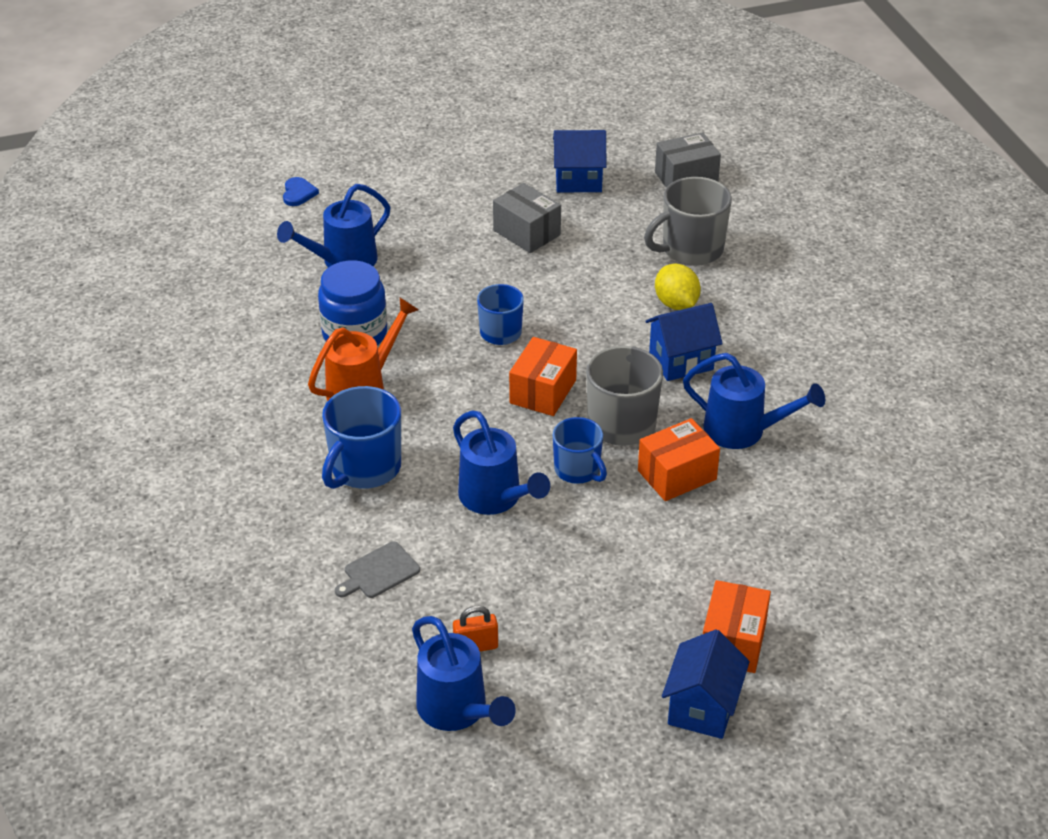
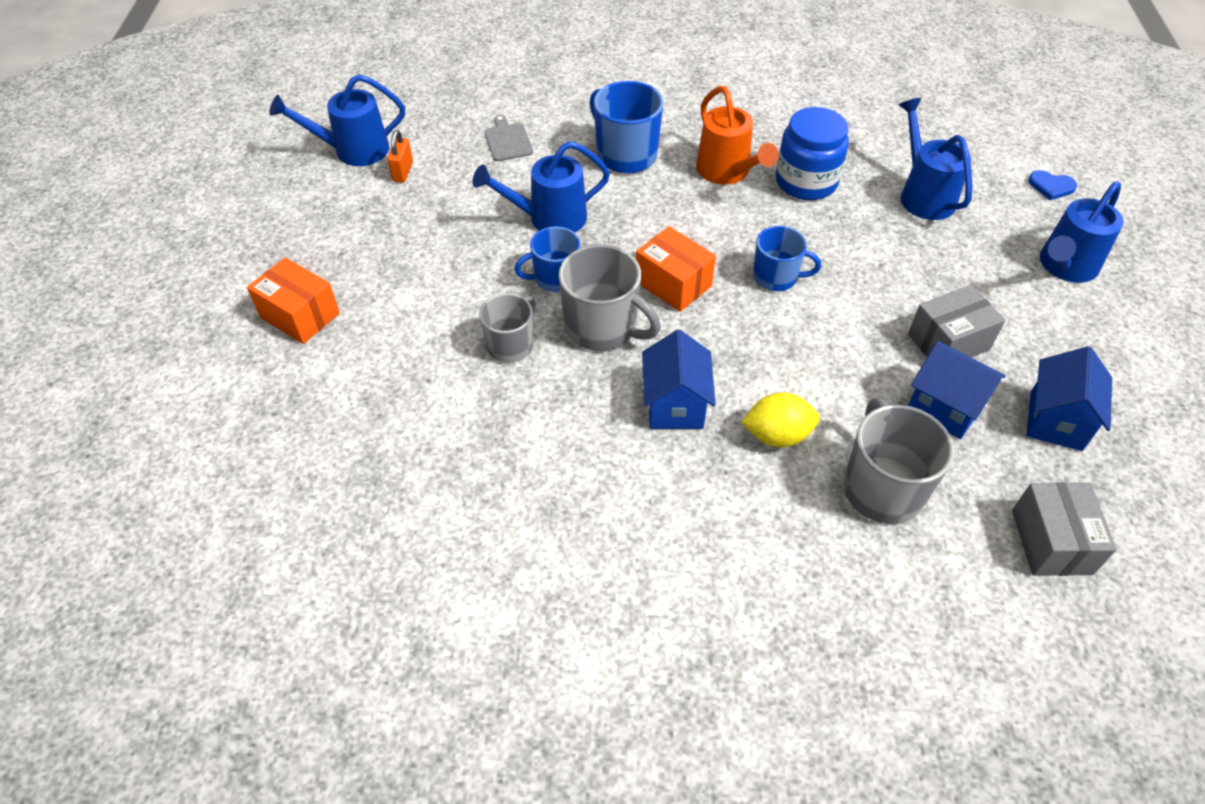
camera: 110 degrees right, 10 degrees up
orange box [638,418,720,501] -> grey mug [479,293,536,363]
blue house [662,629,750,739] -> blue house moved to [908,341,1006,439]
blue watering can [683,353,825,449] -> blue watering can moved to [1040,181,1124,283]

